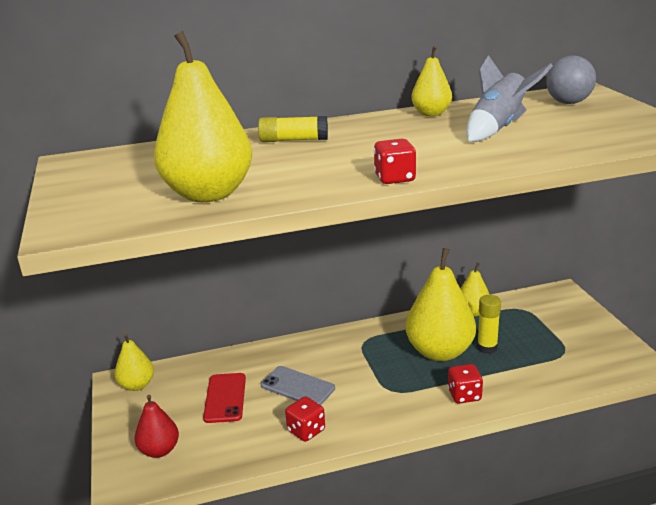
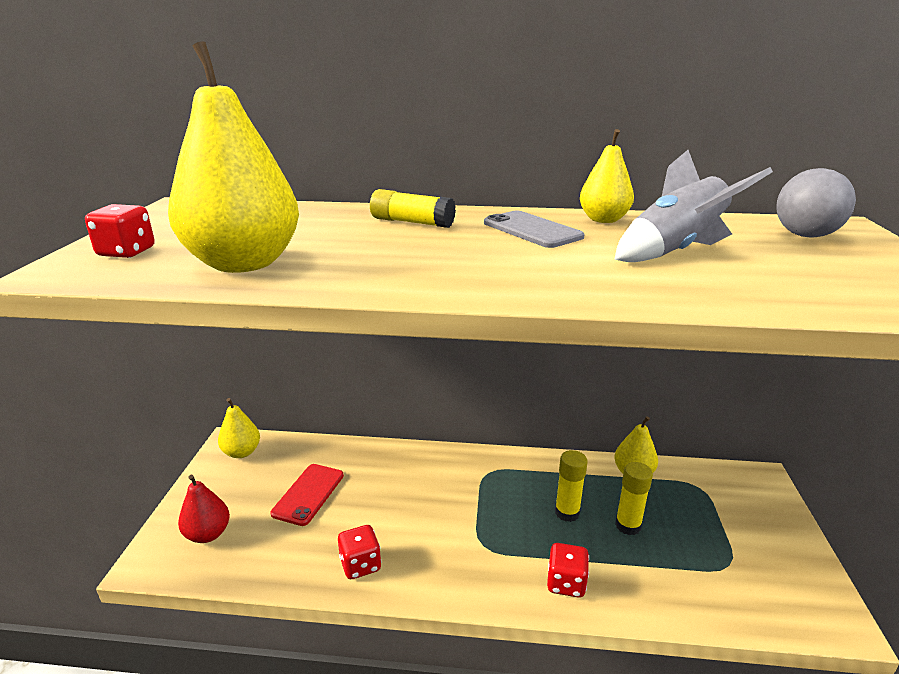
camera: 20 degrees right, 0 degrees up
grey phone [261,366,335,405] -> grey phone moved to [484,211,584,248]
red dice [373,139,416,184] -> red dice moved to [85,204,155,258]
yellow pear [406,248,476,361] -> yellow glue stick [555,450,588,522]

